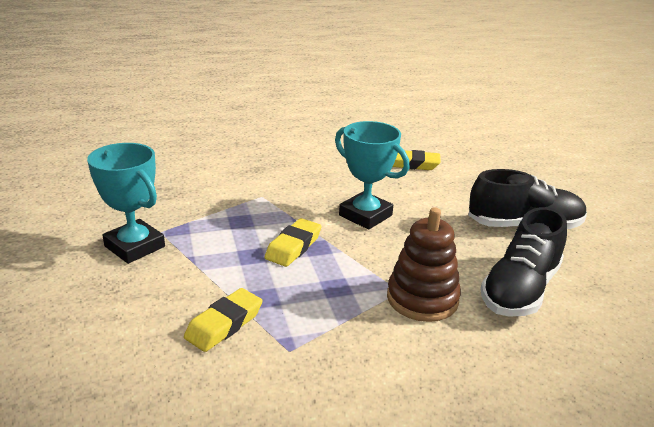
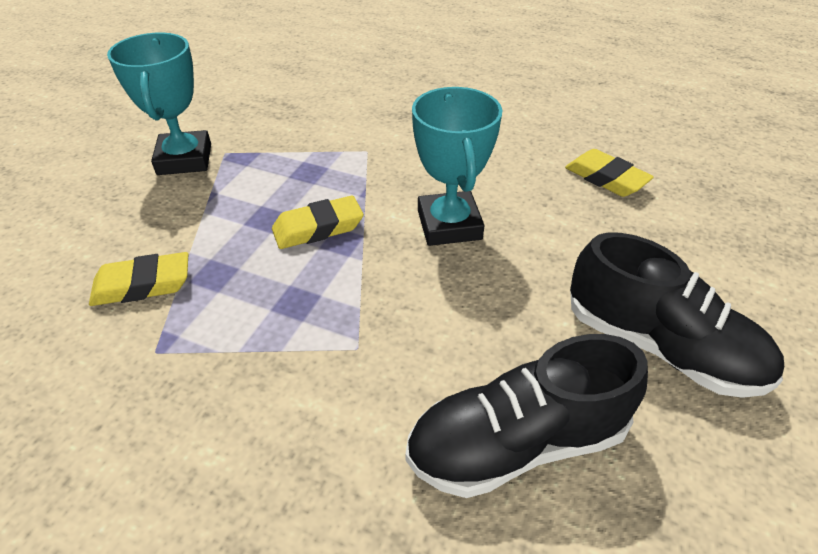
camera: 40 degrees right, 15 degrees up
brown stacking toy [387,207,461,322] -> none

